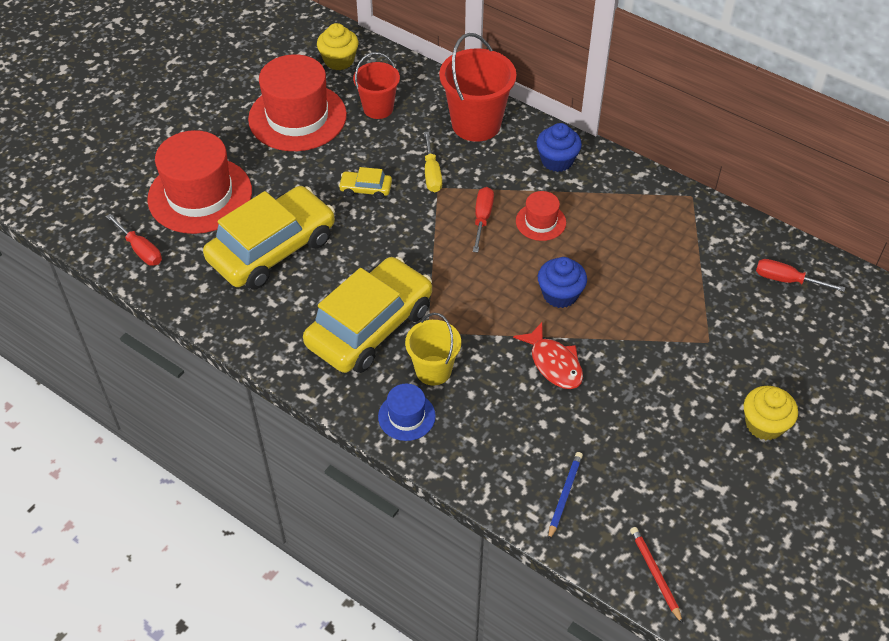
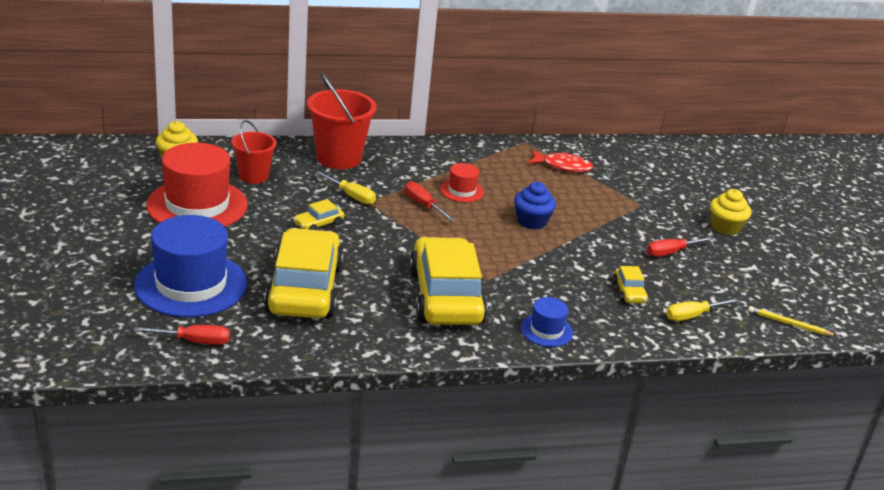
camera: 50 degrees left, 20 degrees down
red hat [147,130,252,234] -> blue hat [134,215,247,317]
yellow bucket [405,313,461,385] -> none
red fish [513,322,583,389] -> red fish moved to [528,150,593,172]
blue cupcake [536,123,582,172] -> none
blue pencil [548,452,583,541] -> yellow screwdriver [666,298,739,321]
red pencil [630,527,683,624] -> yellow pencil [748,306,837,336]
red screwdriver [756,259,845,292] -> red screwdriver moved to [647,237,713,257]
none -> yellow car [613,266,648,303]

